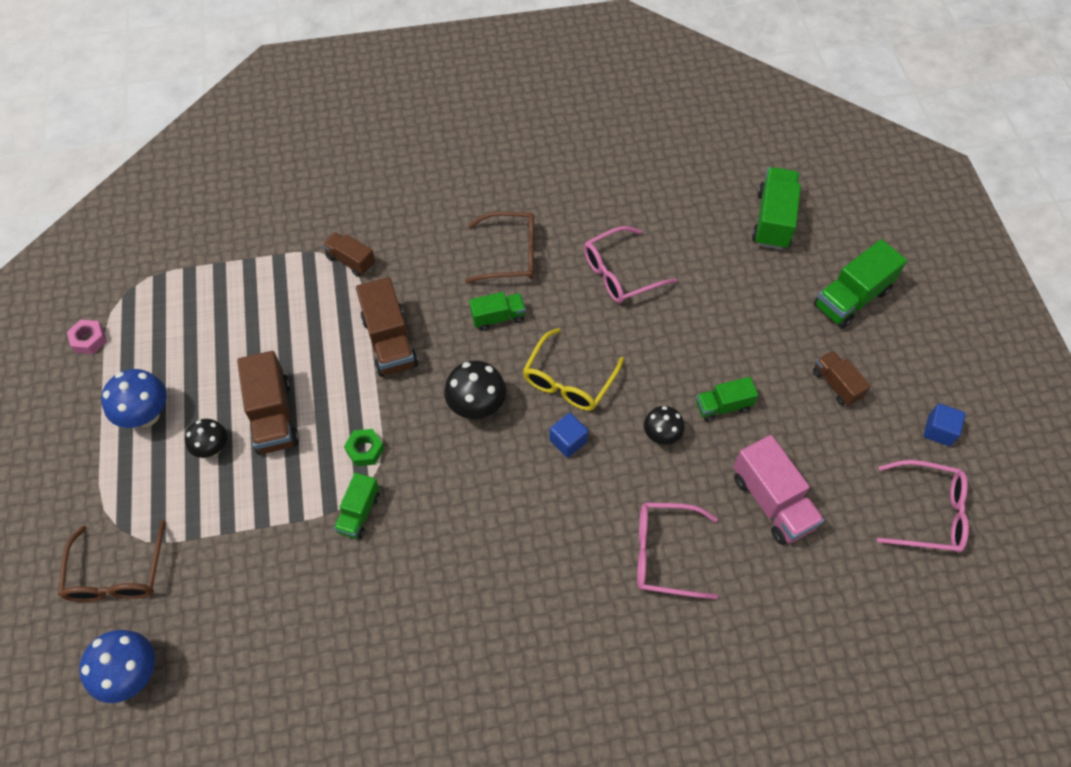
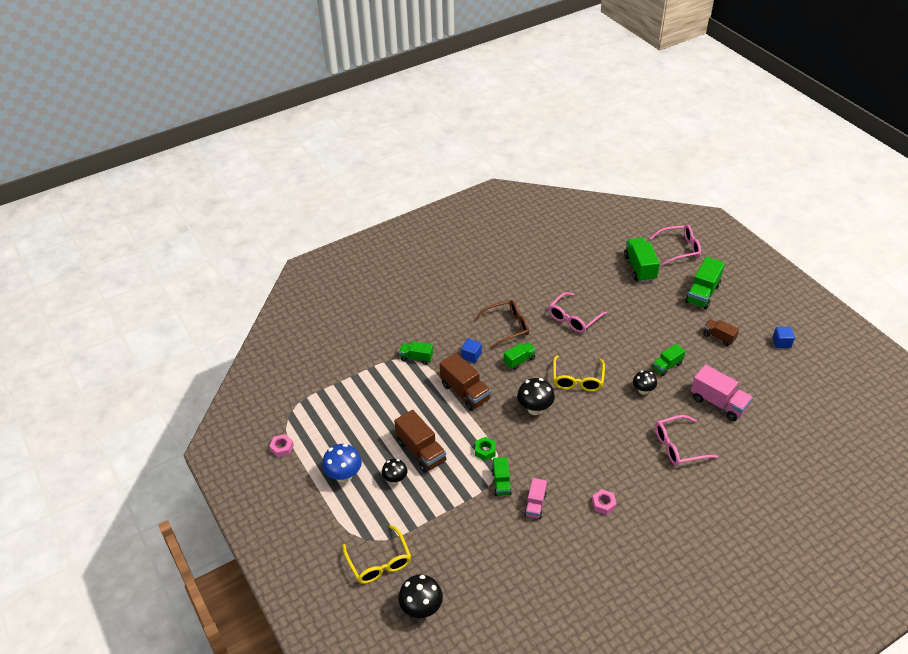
camera: 20 degrees left, 15 degrees down
brown glasses [58,520,166,602] -> yellow glasses [342,525,411,584]
blue mushroom [79,630,155,703] -> black mushroom [398,575,443,618]
brown truck [322,232,375,277] -> green truck [399,341,433,365]
blue cube [549,413,588,458] -> blue cube moved to [461,338,482,363]
pink glasses [877,460,969,553] -> pink glasses moved to [650,225,701,265]
none -> pink truck [524,478,547,519]
none -> pink nut [592,489,617,515]

